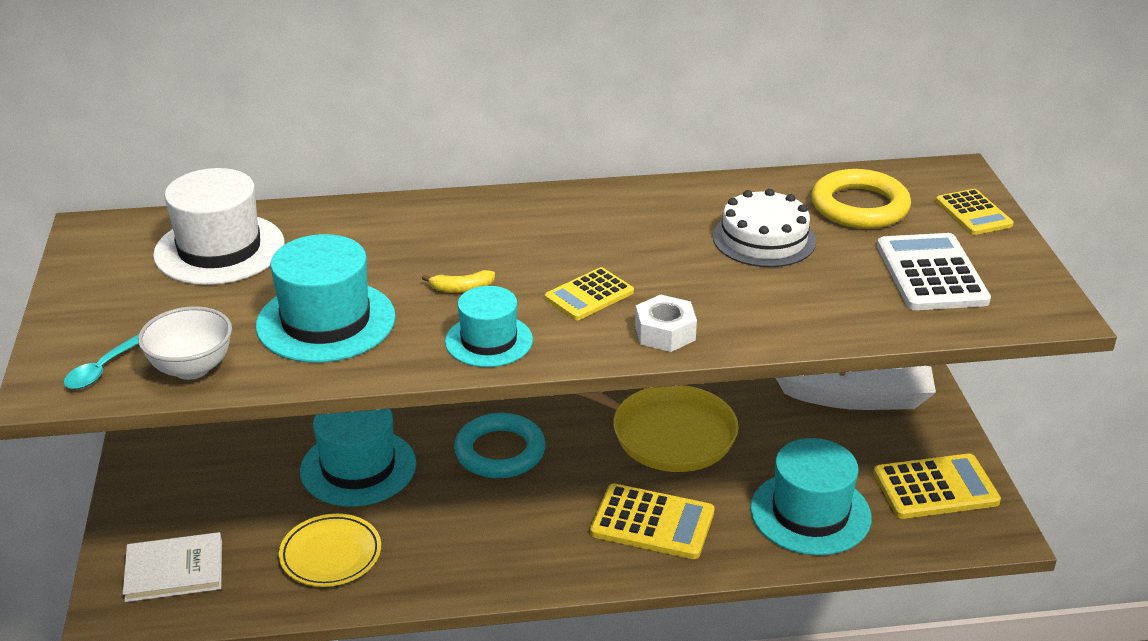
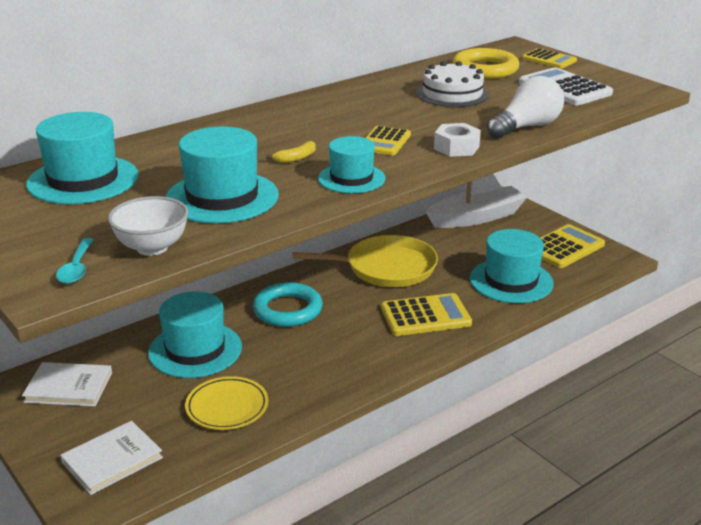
camera: 30 degrees left, 5 degrees down
white hat [153,168,285,285] -> turquoise hat [26,112,138,204]
none -> white book [22,362,112,407]
none -> white light bulb [487,76,564,139]

